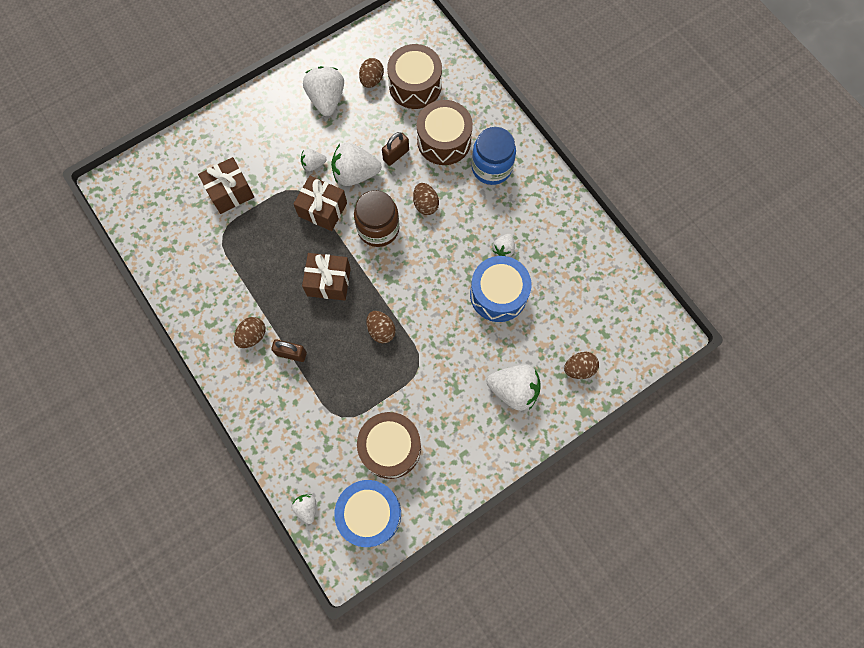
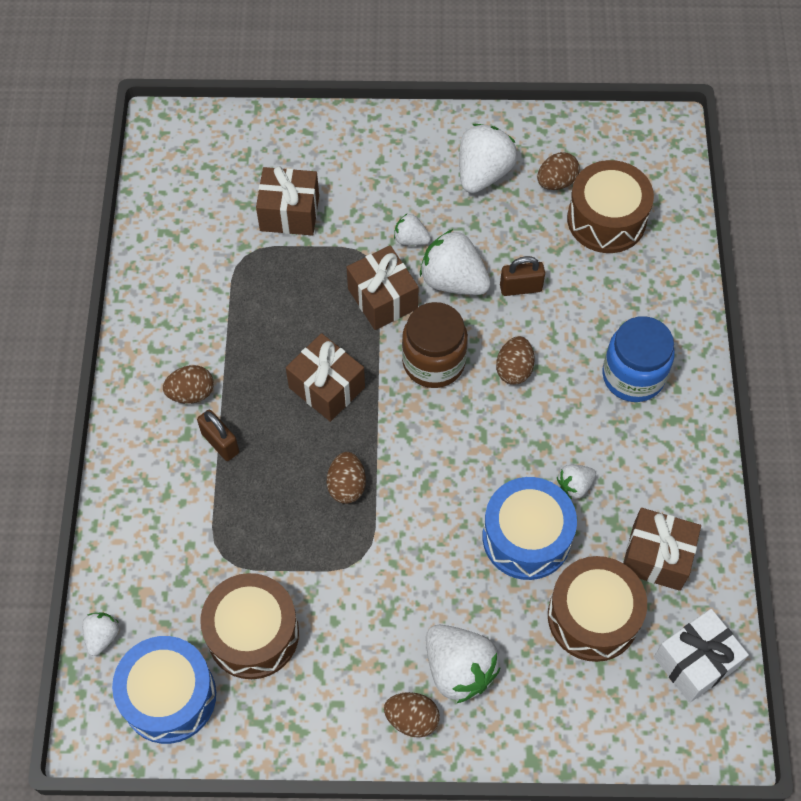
camera: 35 degrees right, 10 degrees down
brown drum [417,100,473,165] -> brown drum moved to [548,556,647,662]
brown egg [564,352,599,379] -> brown egg moved to [384,692,440,738]
none -> brown gift [623,508,701,591]
none -> white gift [654,609,749,703]

